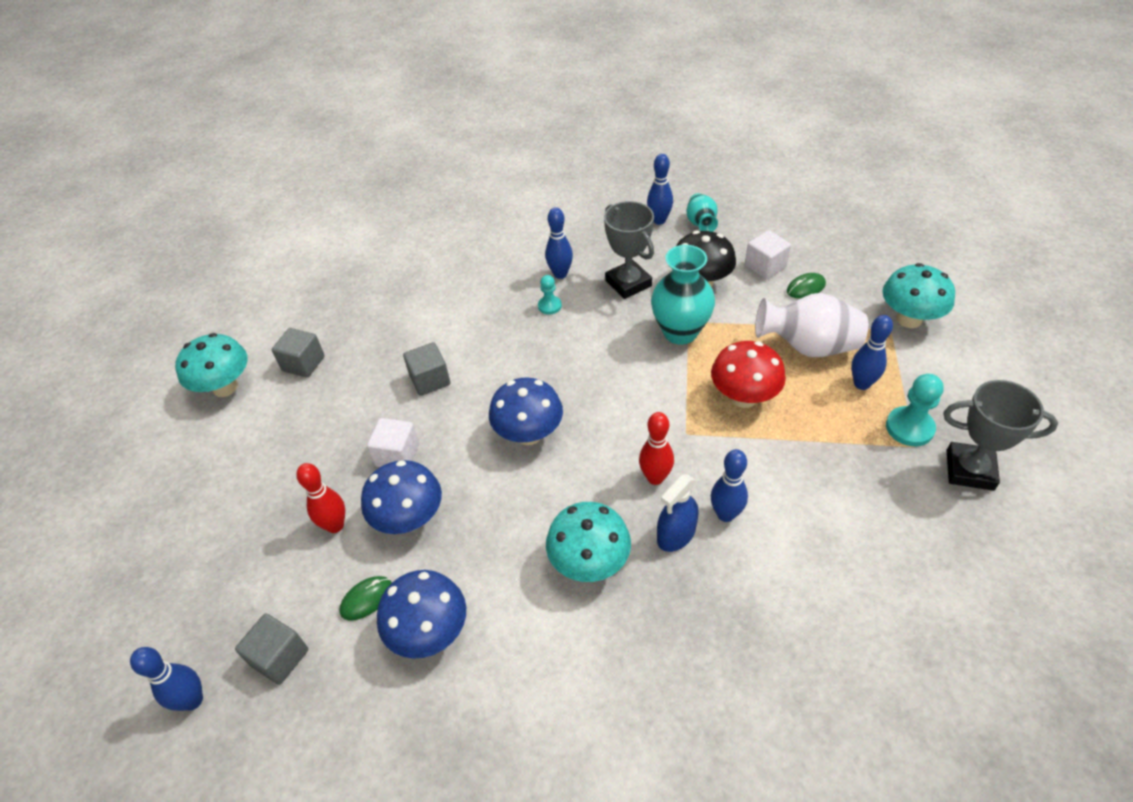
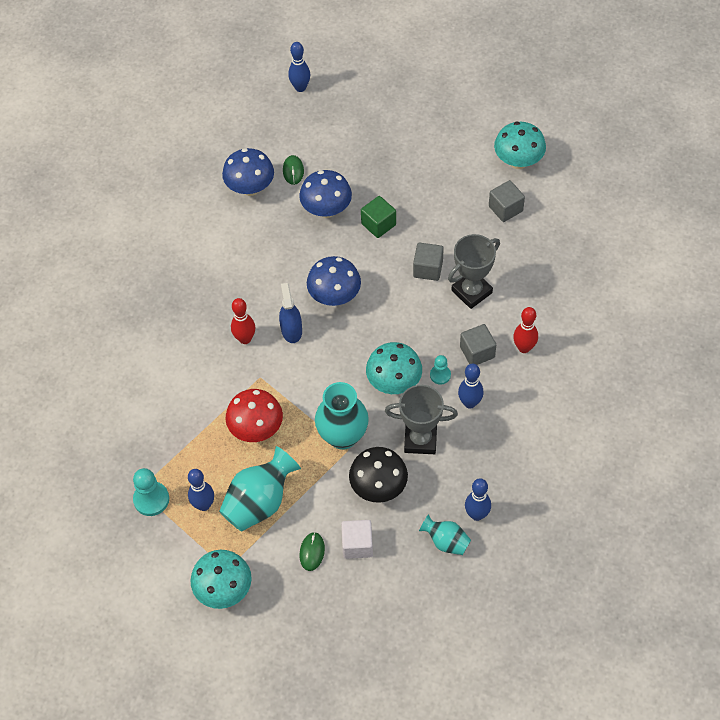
camera: 125 degrees right, 10 degrees up
grey cube [235,614,308,685] -> grey cube moved to [460,324,496,365]
red bowling pin [296,463,345,533] -> red bowling pin moved to [513,307,538,353]
white cube [367,418,419,467] -> green cube [361,196,396,238]
turquoise mushroom [546,502,631,582] -> turquoise mushroom moved to [366,342,422,394]
blue spray bottle [657,474,699,552] -> blue spray bottle moved to [279,283,302,343]
blue bowling pin [711,449,748,522] -> none
white vase [755,293,868,357] -> turquoise vase [219,446,301,532]
grey trophy [943,380,1058,491] -> grey trophy moved to [448,234,500,309]

